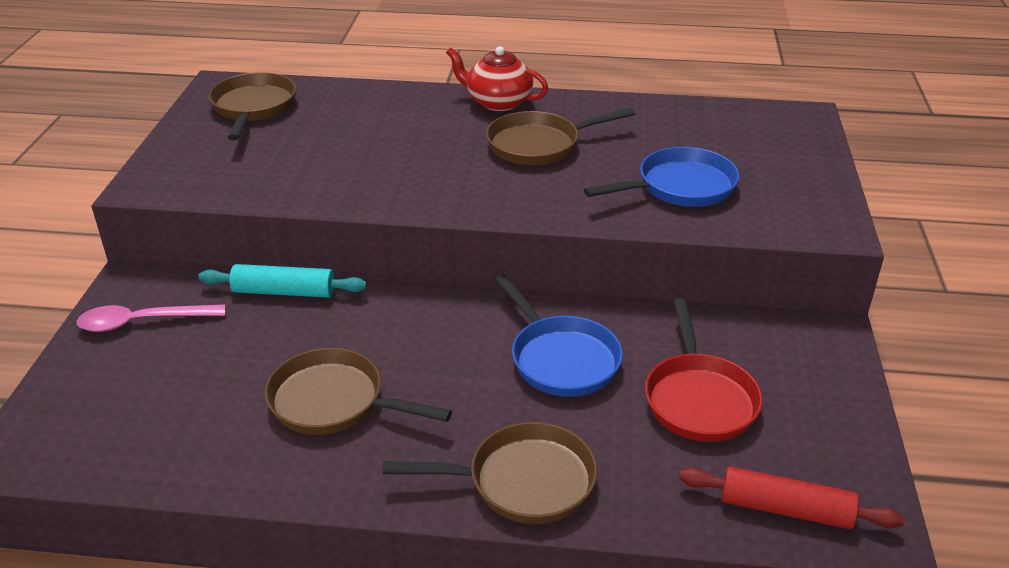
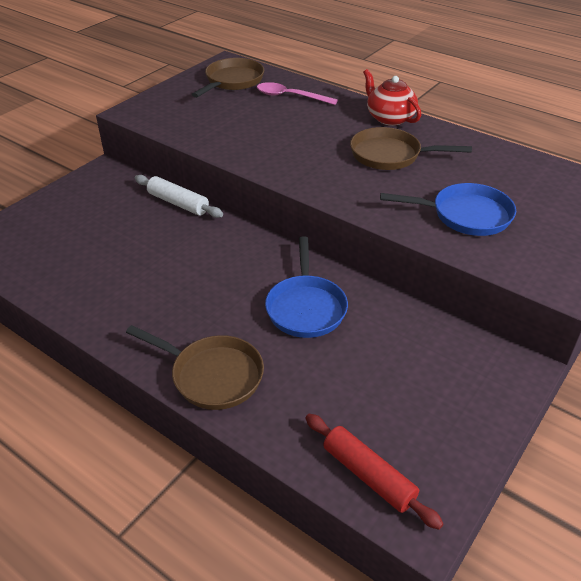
camera: 30 degrees right, 5 degrees up
pink spoon [76,304,226,332] -> pink spoon moved to [257,82,338,105]
turquoise rolling pin [198,264,367,298] -> white rolling pin [135,175,223,218]
brown pan [265,348,452,435] -> none
red pan [645,298,763,442] -> none

